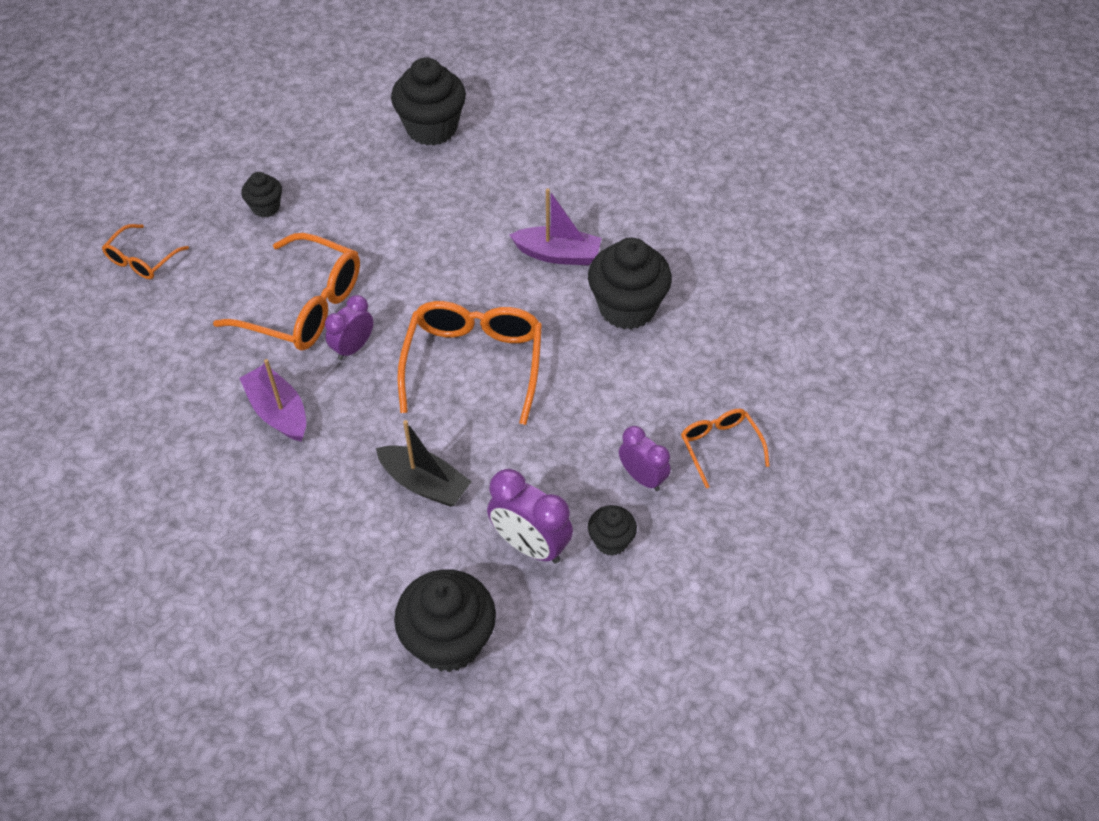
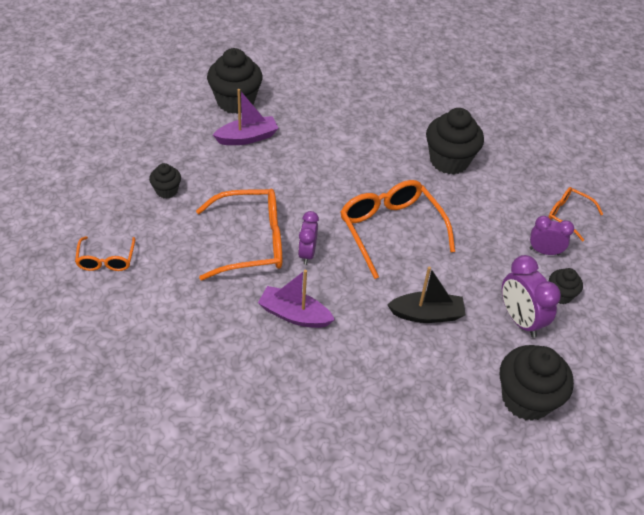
camera: 35 degrees left, 5 degrees down
purple clock [487,469,573,563] -> purple clock turned 60 degrees clockwise [502,255,561,338]
purple boat [509,188,602,265] -> purple boat moved to [213,89,278,145]

